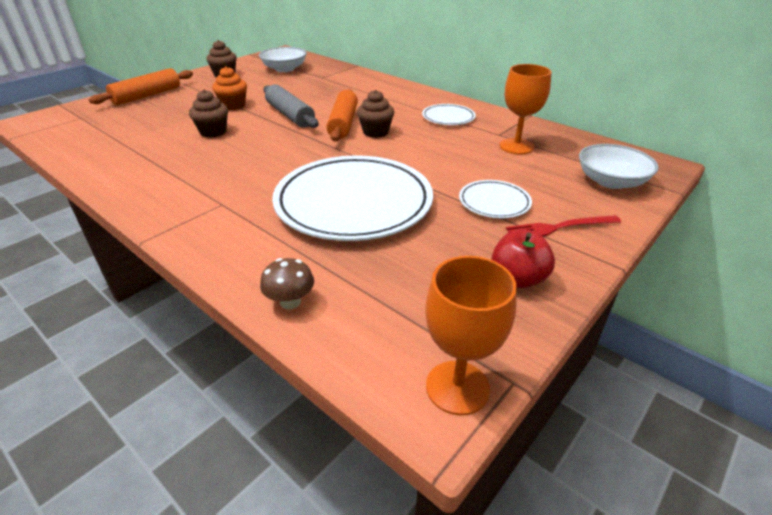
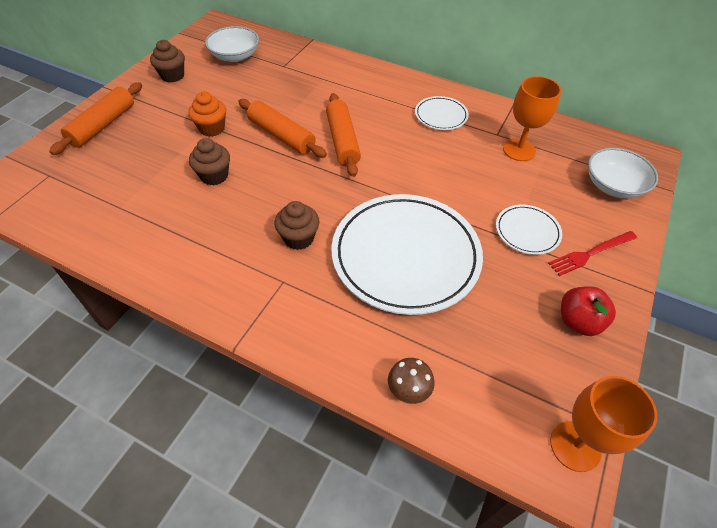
camera: 15 degrees left, 15 degrees up
grey rolling pin [263,84,318,128] -> orange rolling pin [238,99,327,158]
brown cupcake [357,90,394,138] -> brown cupcake moved to [275,201,319,250]

